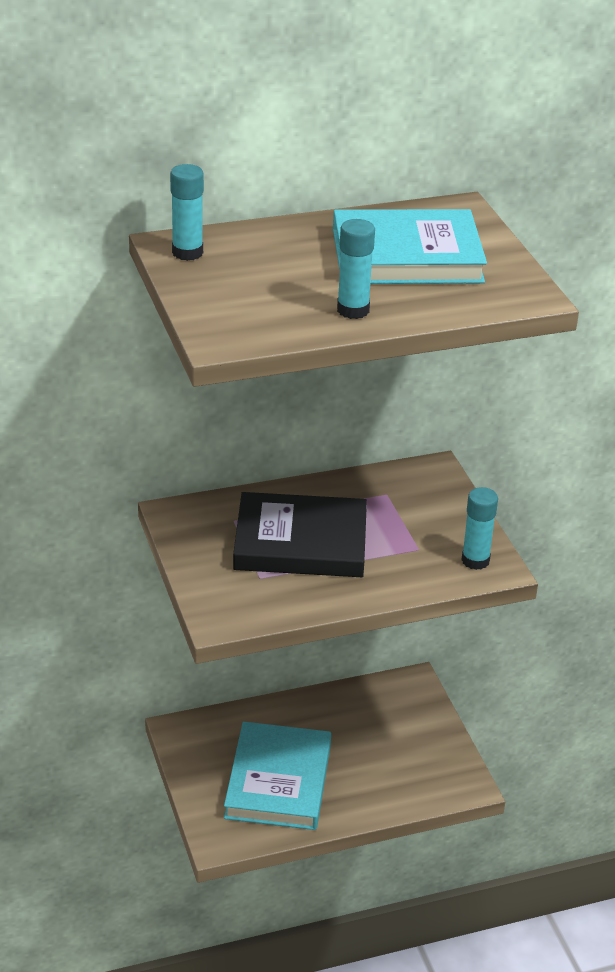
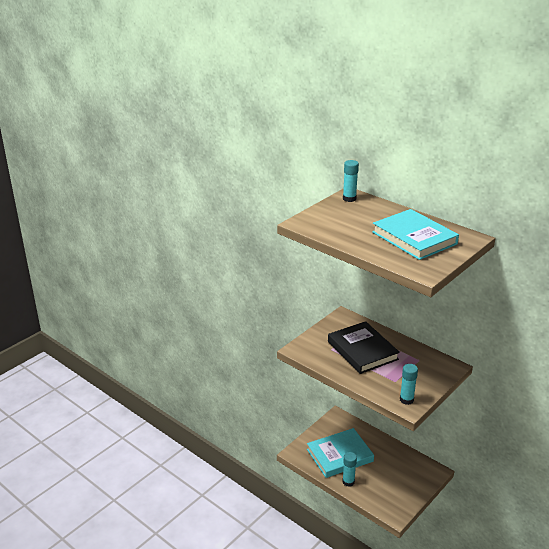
camera: 60 degrees right, 5 degrees down
turquoise glue stick [337,219,375,319] -> turquoise glue stick moved to [342,452,357,487]

